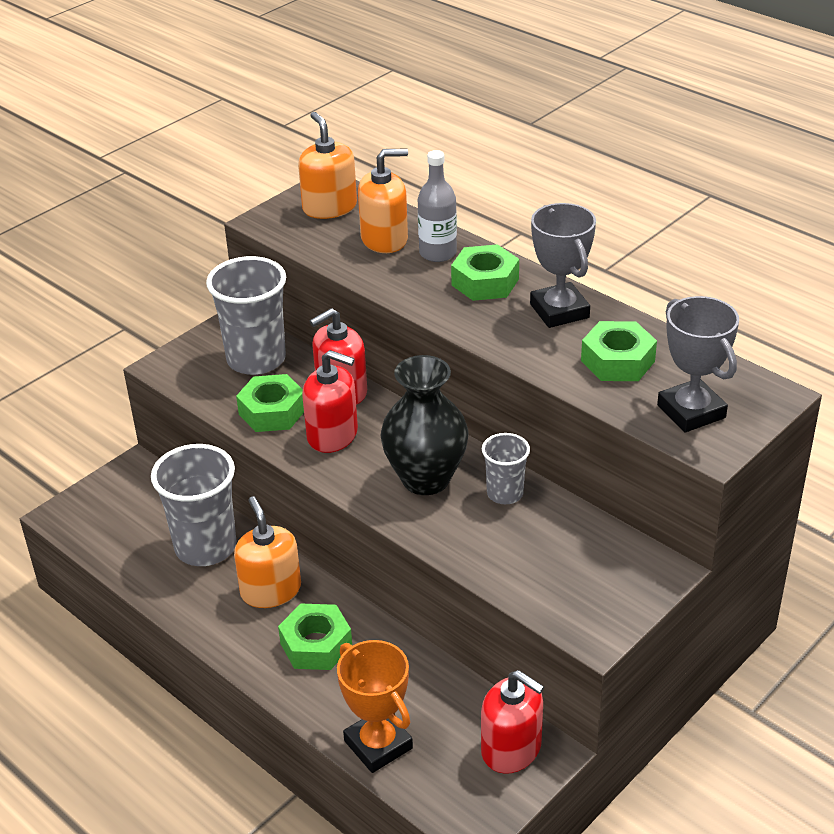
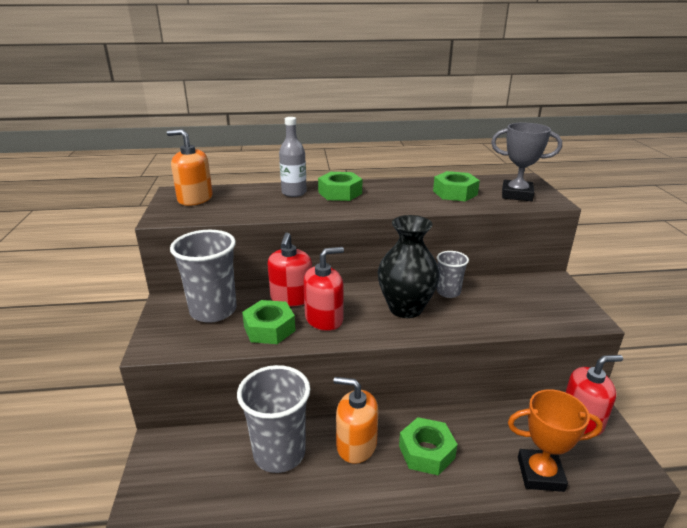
camera: 50 degrees left, 10 degrees down
orange soap dispenser [358,148,408,253] -> none
grey trophy [530,203,596,328] -> none

